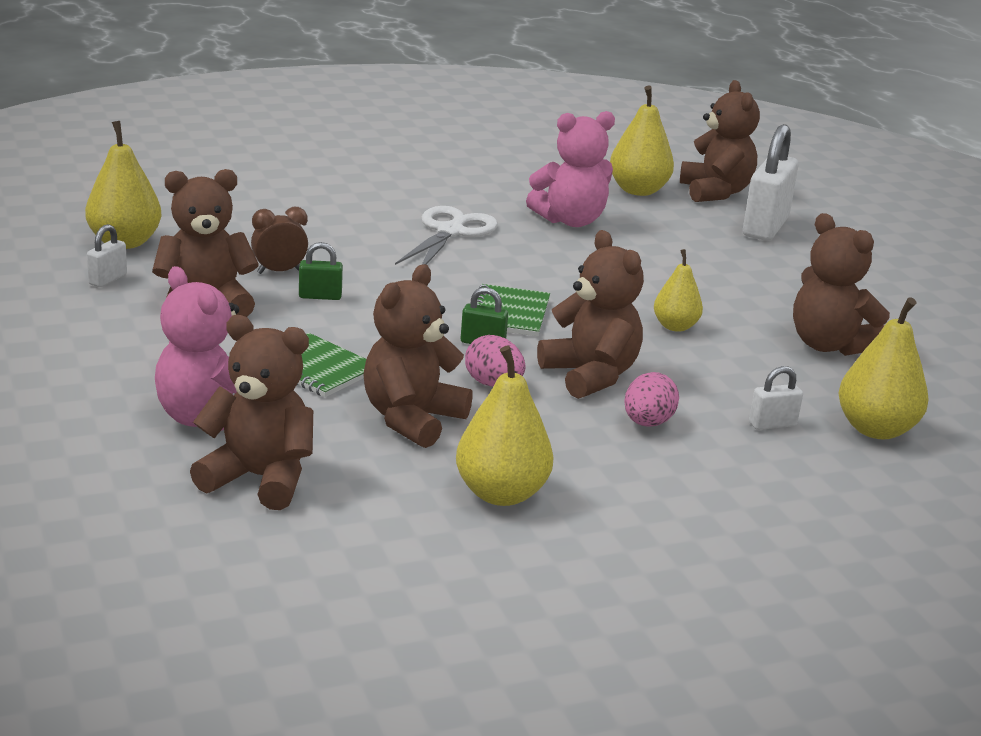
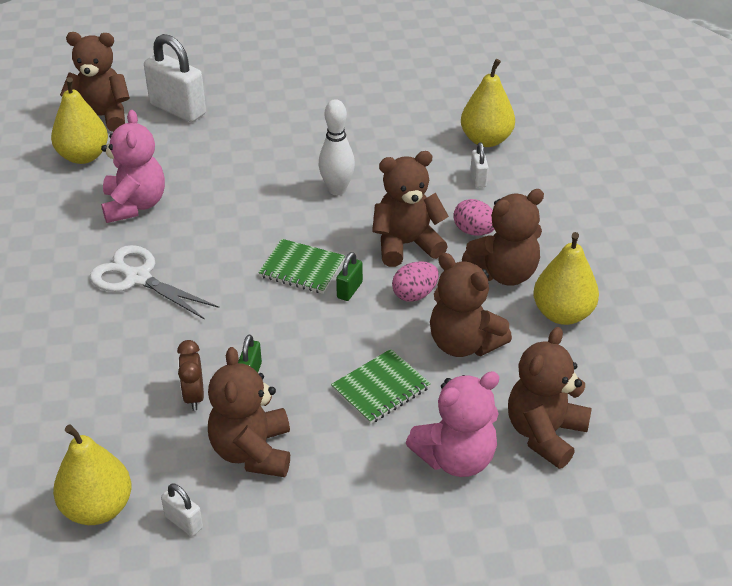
camera: 75 degrees left, 15 degrees up
yellow pear [654,249,703,332] -> white bowling pin [319,99,355,195]
brown teddy bear [793,213,890,356] -> brown teddy bear moved to [462,189,544,286]

